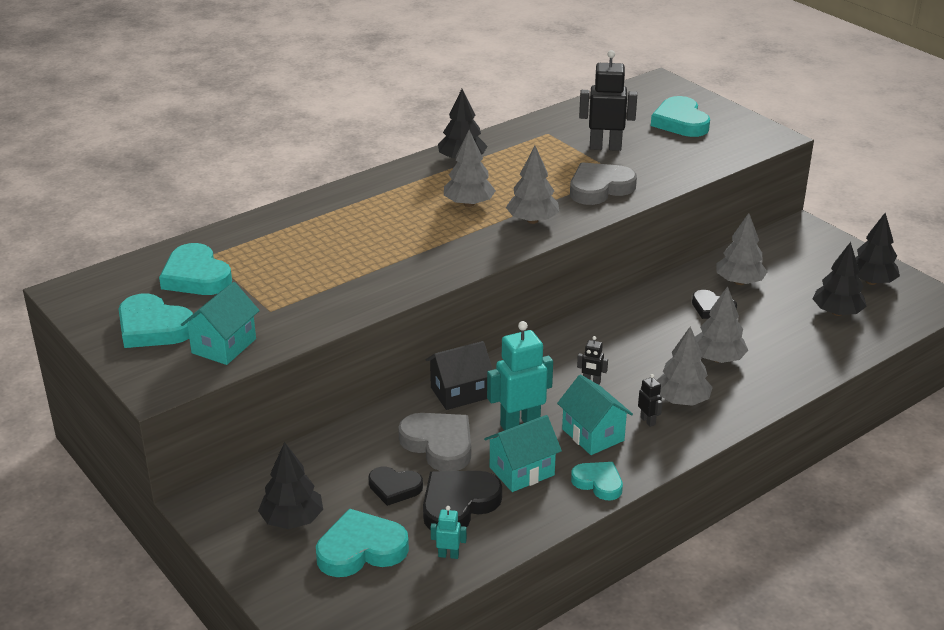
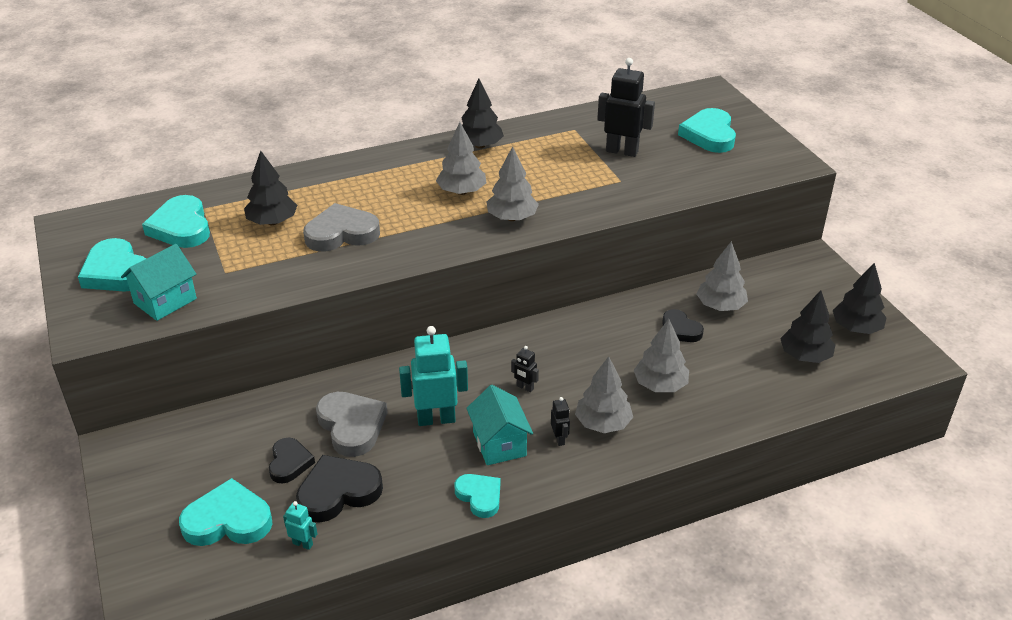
camera: 15 degrees right, 5 degrees up
black tree [258,442,323,529] -> black tree moved to [244,151,297,225]
black heart [368,467,423,506] -> black heart turned 120 degrees counterclockwise [269,438,315,483]
black house [426,341,493,410] -> none
turquoise house [484,415,562,492] -> none
grey heart [570,162,637,205] -> grey heart moved to [303,203,380,252]

